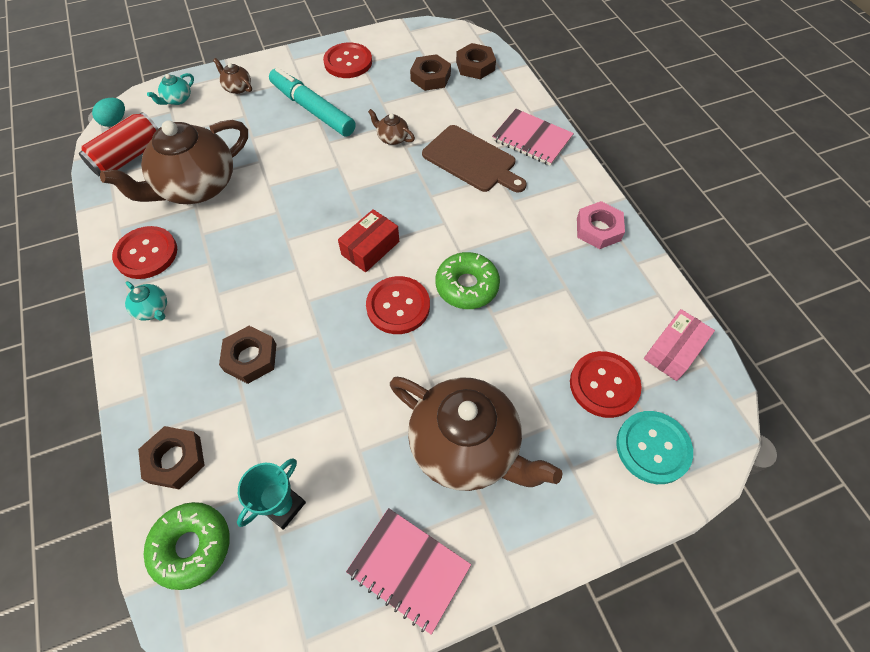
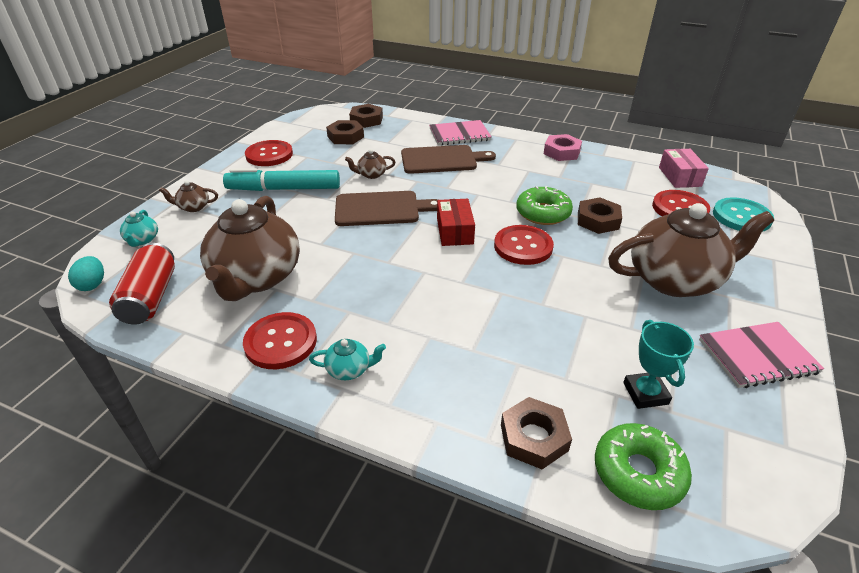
camera: 45 degrees left, 20 degrees down
brown nut [219,326,276,384] -> brown nut moved to [578,197,622,234]
none -> brown cutting board [335,191,438,226]

